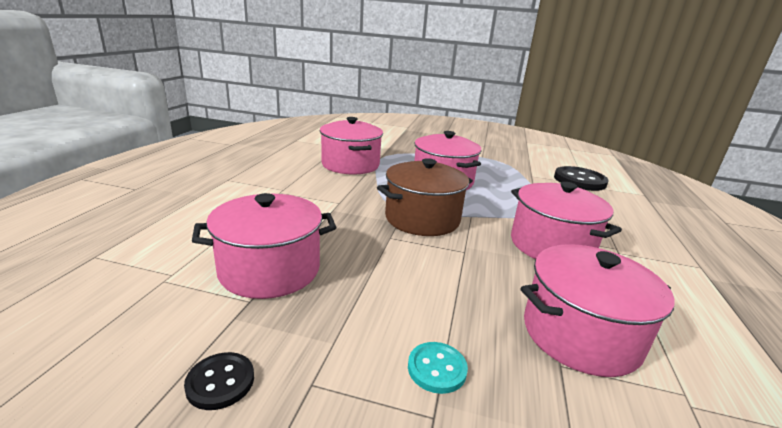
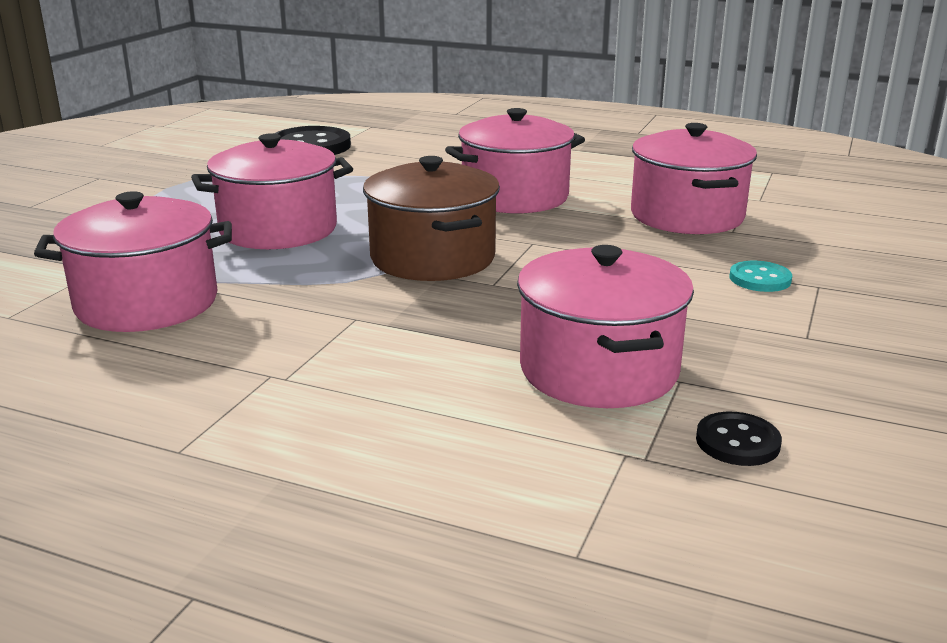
camera: 80 degrees left, 0 degrees up
black button [184,352,254,410] -> black button moved to [696,412,782,466]

